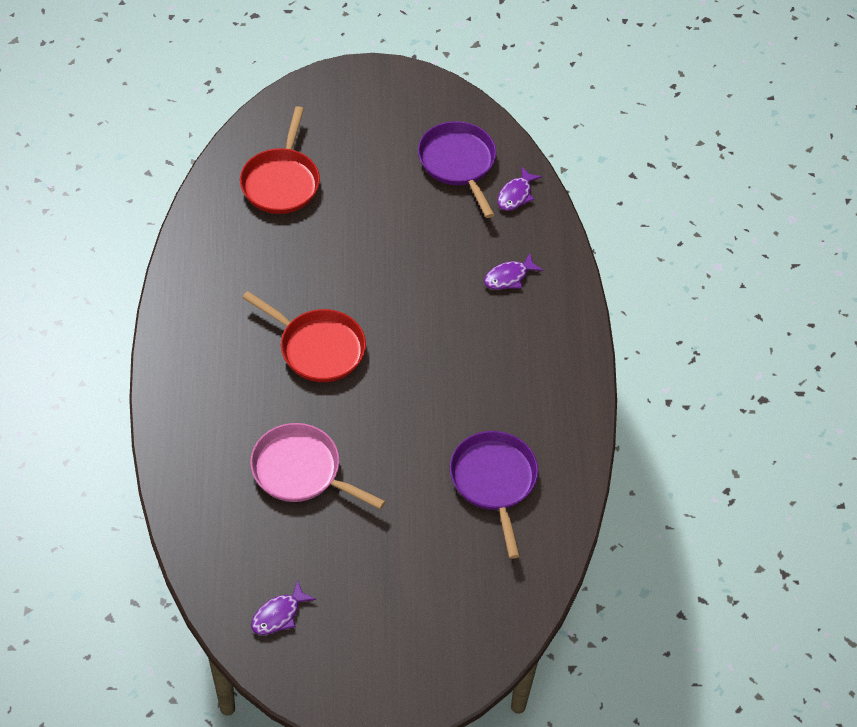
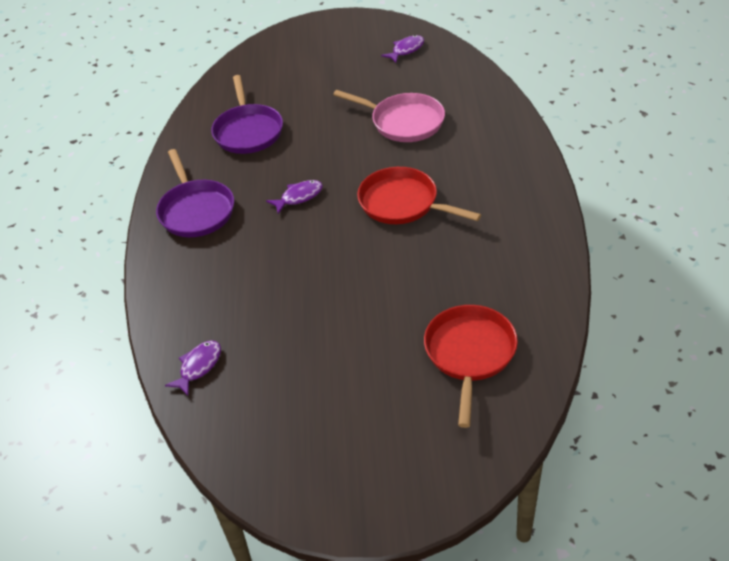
camera: 175 degrees left, 10 degrees down
purple pan [418,121,496,218] -> purple pan moved to [156,149,234,237]
purple fish [484,253,543,290] -> purple fish moved to [266,180,323,214]

